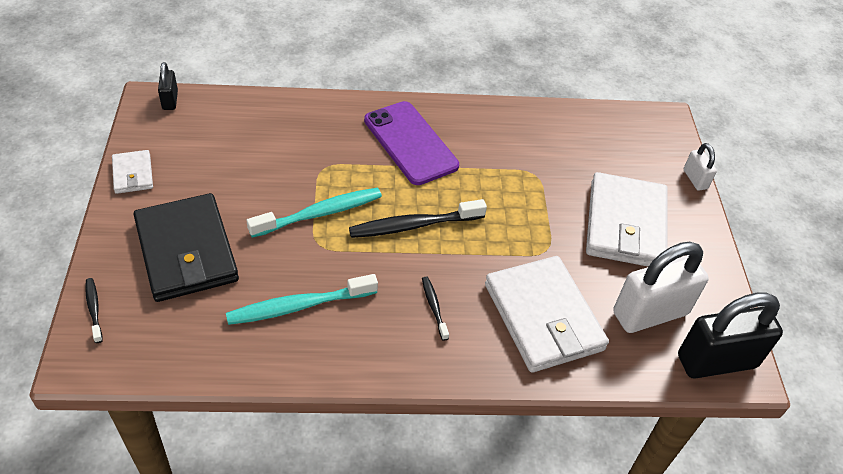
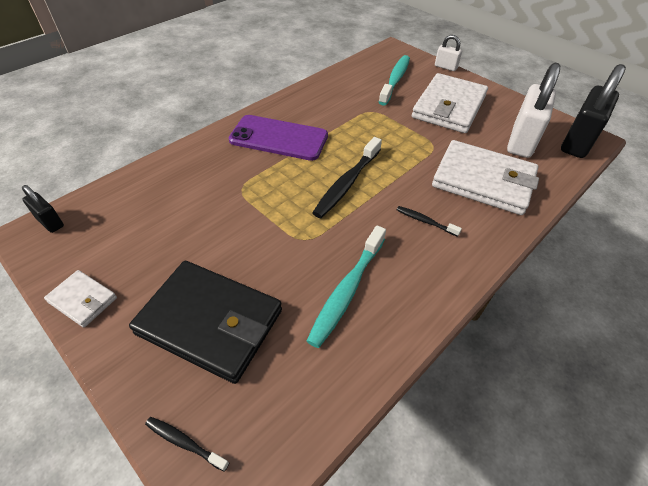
camera: 40 degrees left, 0 degrees up
turquoise toothbrush [246,188,382,238] -> turquoise toothbrush moved to [379,55,410,106]
white wallet [586,172,667,267] -> white wallet turned 60 degrees clockwise [412,73,488,133]

